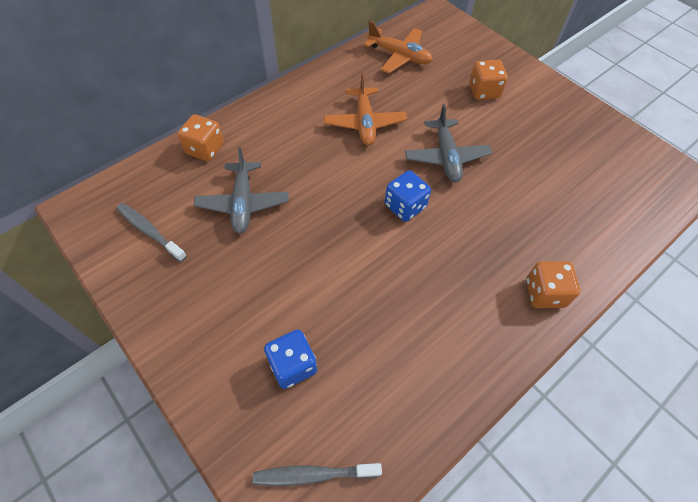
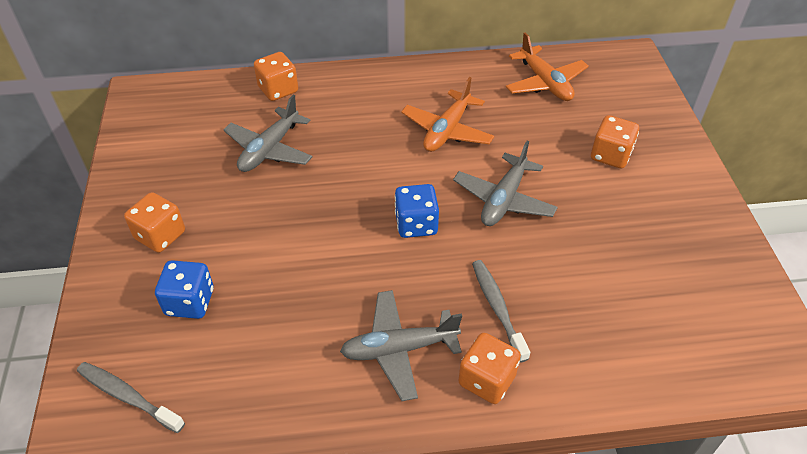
camera: 35 degrees right, 10 degrees down
grey toothbrush [116,203,187,262] -> grey toothbrush moved to [472,260,531,362]
none -> orange dice [124,192,185,253]
none -> grey plane [340,290,462,401]

